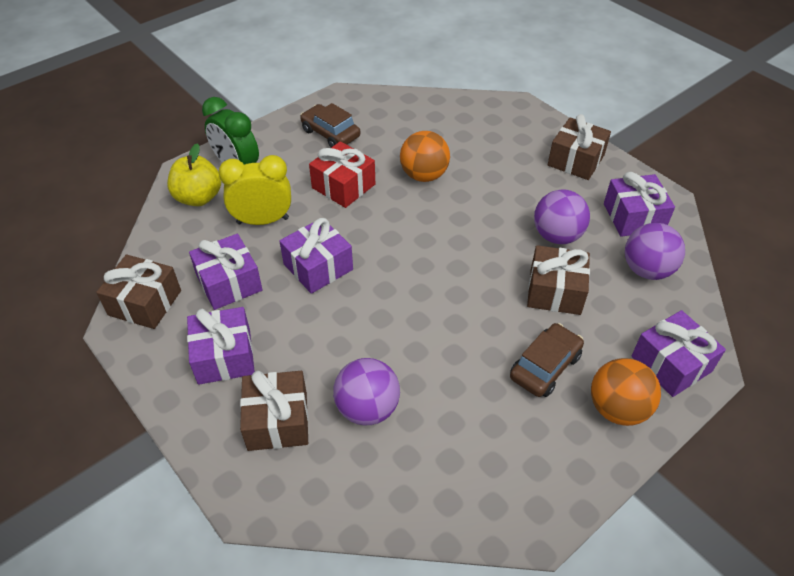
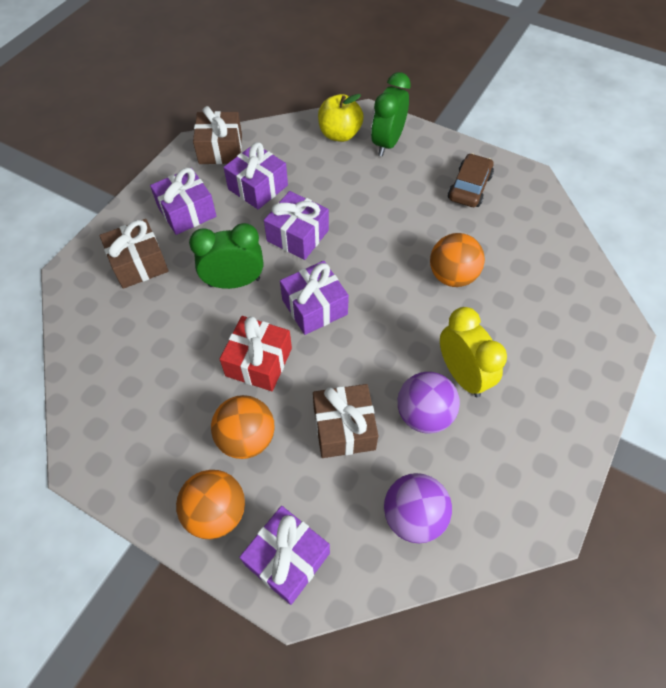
camera: 70 degrees right, 10 degrees up
yellow clock [218,155,291,225] -> yellow clock moved to [440,307,507,397]
red gift [309,141,375,208] -> red gift moved to [220,316,292,391]
purple ball [333,358,400,426] -> none
brown car [510,323,584,397] -> orange ball [211,395,275,459]
brown gift [548,114,611,180] -> none
purple gift [604,172,675,237] -> purple gift moved to [280,261,349,335]
none -> green clock [189,223,263,289]

